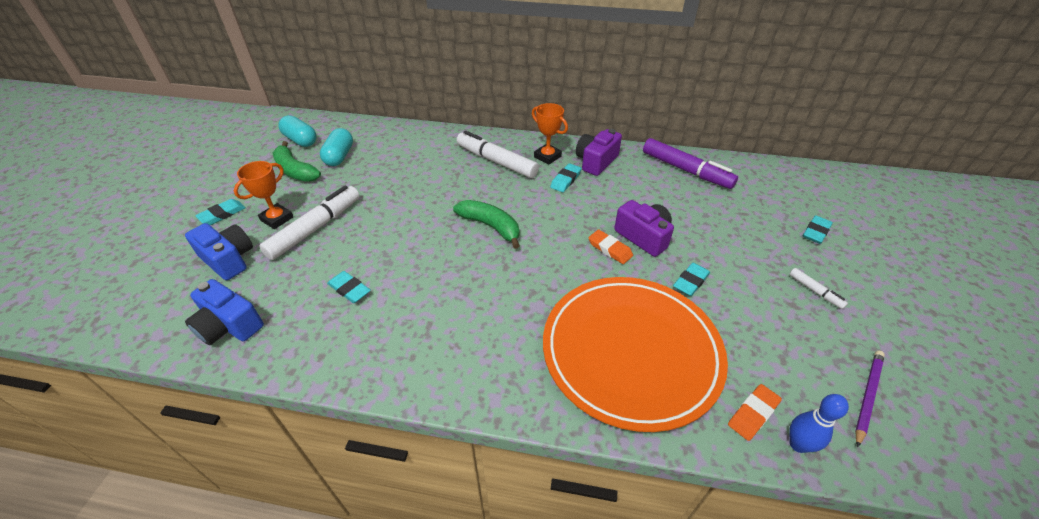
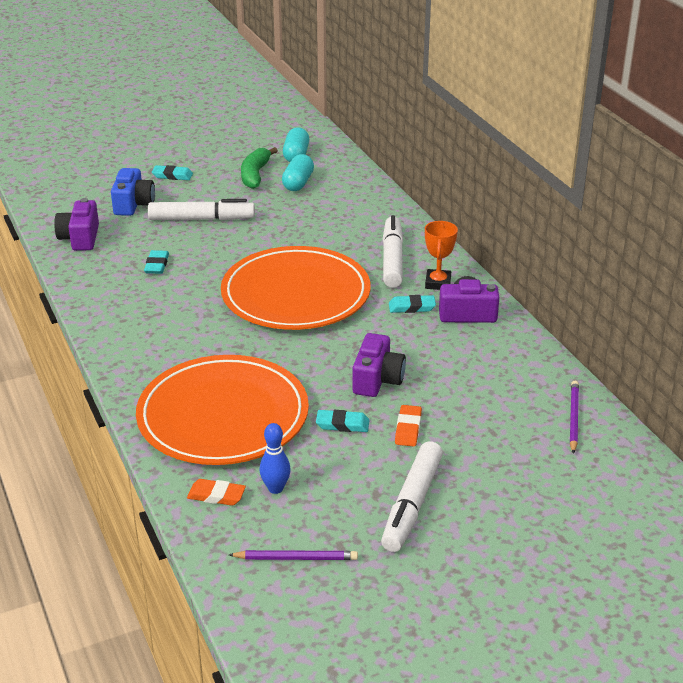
camera: 55 degrees right, 10 degrees down
blue camera [185,279,264,345] -> purple camera [54,198,99,251]
orange trophy [234,161,293,229] -> none
turquoise capsule [320,128,353,166] -> turquoise capsule turned 45 degrees counterclockwise [282,154,314,191]
green banana [453,200,520,249] -> orange plate [221,246,371,330]
orange eraser [588,229,633,264] -> orange eraser moved to [395,405,422,446]
purple marker [643,138,738,189] -> none
white marker [789,268,848,309] -> white marker [381,441,443,552], size x2.18
blue bowling pin [789,394,849,453] -> blue bowling pin moved to [260,423,291,494]
turquoise eraser [803,215,833,244] -> none
none -> purple pencil [570,380,579,454]

